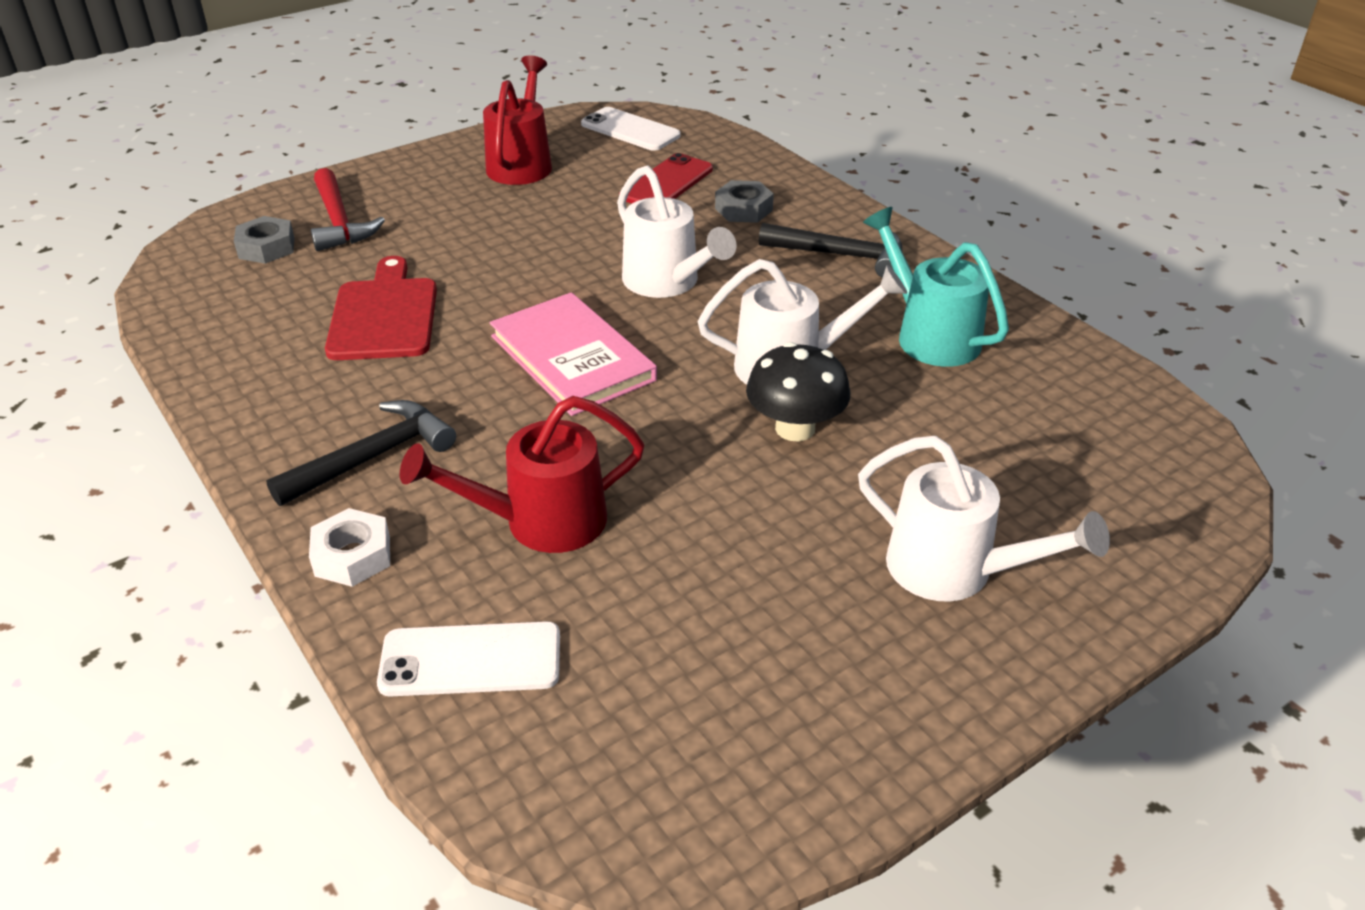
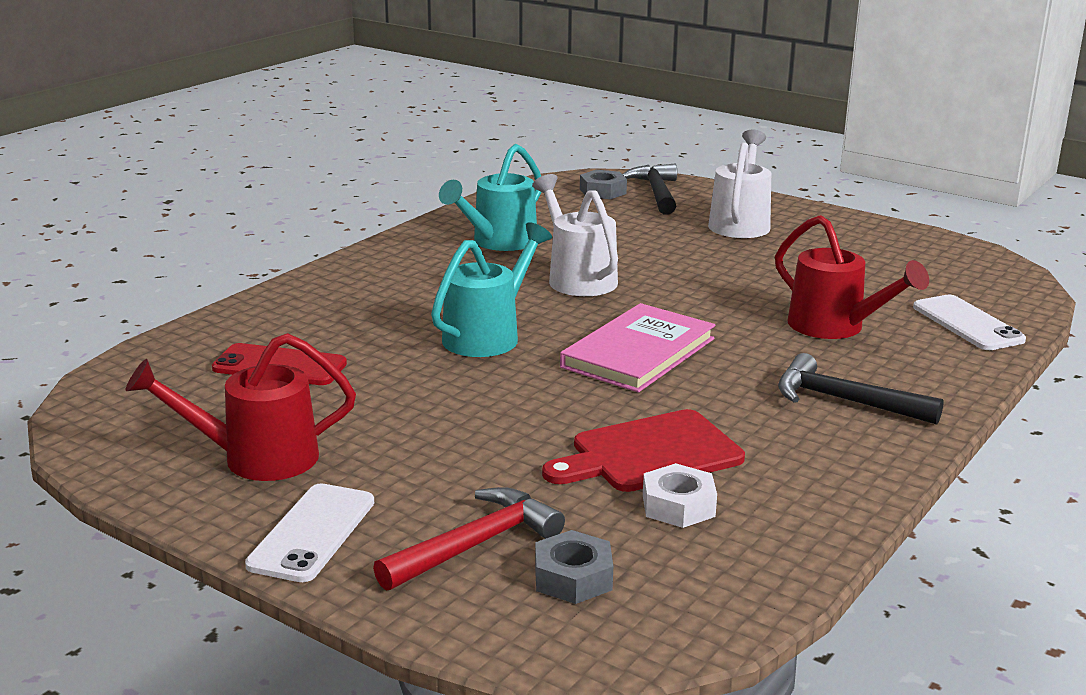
camera: 110 degrees left, 15 degrees down
white nut [309,508,390,587] -> white nut moved to [643,463,717,528]
white phone [581,107,681,151] -> white phone moved to [245,483,374,582]
white watering can [617,165,736,298] -> turquoise watering can [431,222,552,357]
grey nut [715,180,774,223] -> grey nut moved to [580,170,627,199]
black mushroom [746,342,851,442] -> none
black hammer [759,223,903,278] -> black hammer moved to [622,164,677,215]

